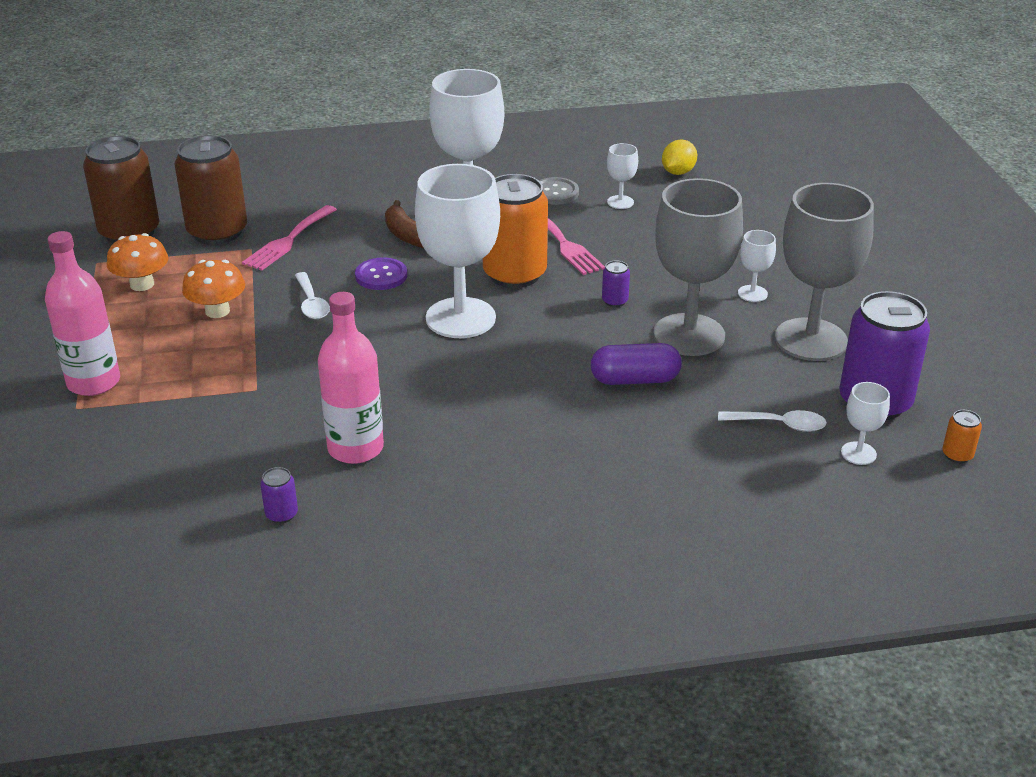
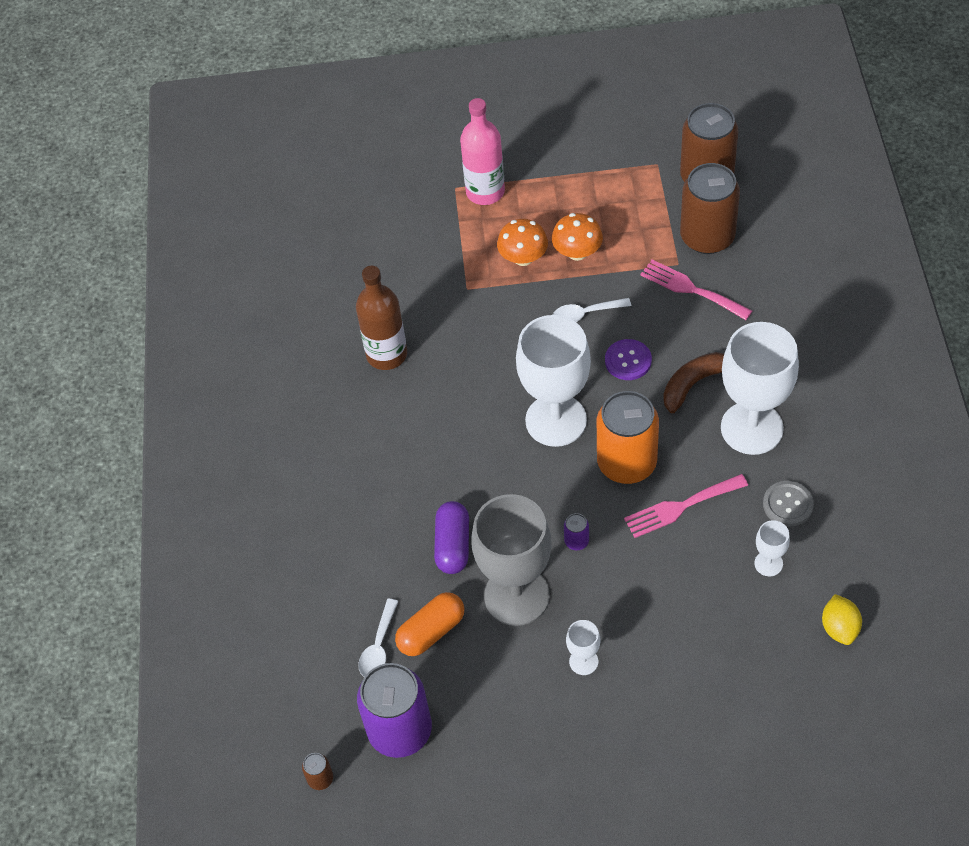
camera: 100 degrees right, 20 degrees up
orange mushroom [107,233,168,291] -> orange mushroom moved to [497,219,548,266]
purple can [260,467,298,523] -> none
pink bottle [318,292,384,464] -> brown bottle [356,266,407,370]
yellow lemon [662,140,697,175] -> yellow lemon turned 45 degrees clockwise [822,594,862,645]
grey goblet [775,183,874,361] -> none
white goblet [841,382,890,465] -> none
orange can [942,410,982,463] -> brown can [302,753,333,790]
none -> orange capsule [395,592,464,656]

